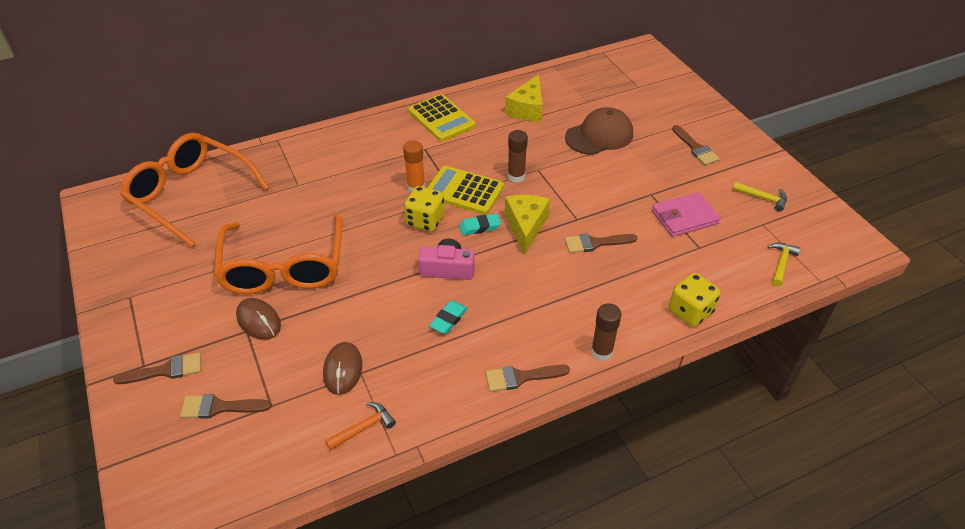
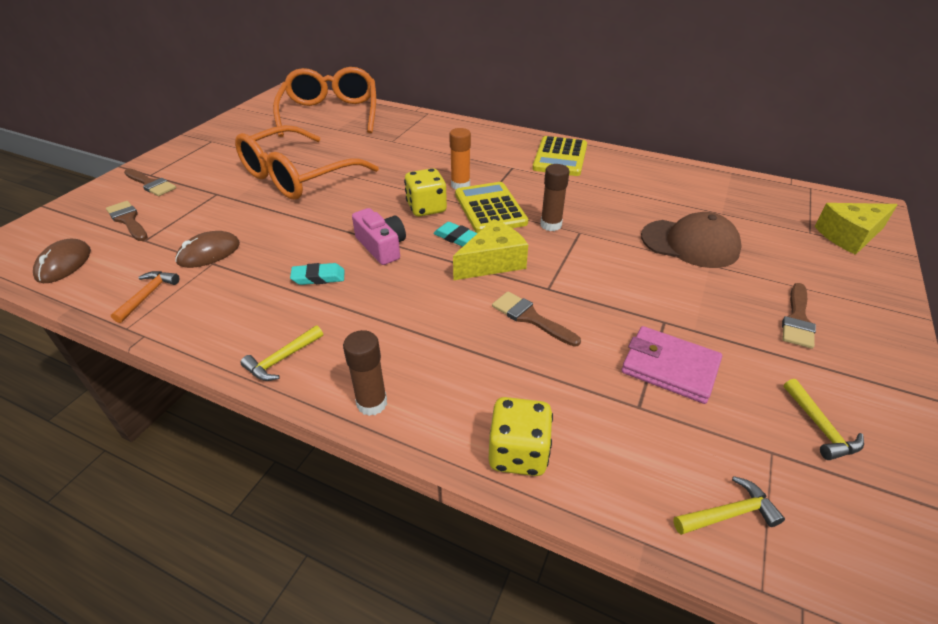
camera: 50 degrees right, 5 degrees down
brown mouse [236,298,281,340] -> brown mouse moved to [33,239,91,283]
orange hammer [325,402,396,450] -> orange hammer turned 90 degrees counterclockwise [111,271,179,323]
brown brush [485,365,570,392] -> yellow hammer [241,325,323,381]
yellow cheese [505,75,543,122] -> yellow cheese moved to [815,203,898,255]

